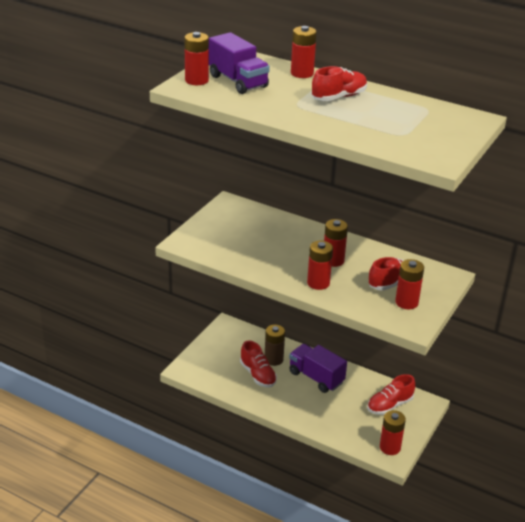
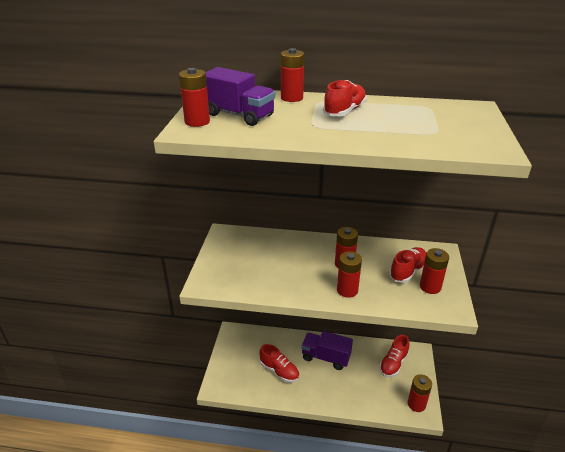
camera: 20 degrees left, 0 degrees up
brown battery [265,325,285,366] -> none

